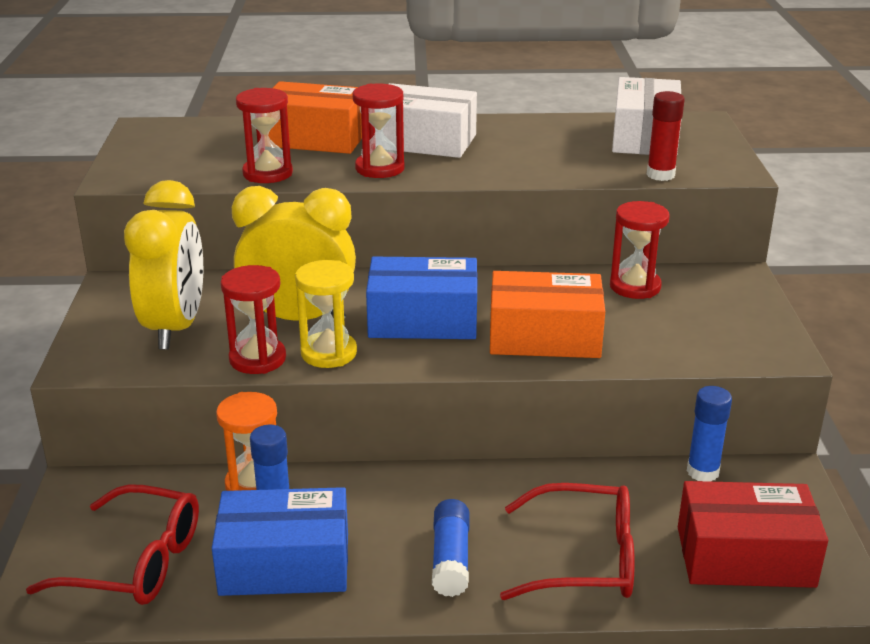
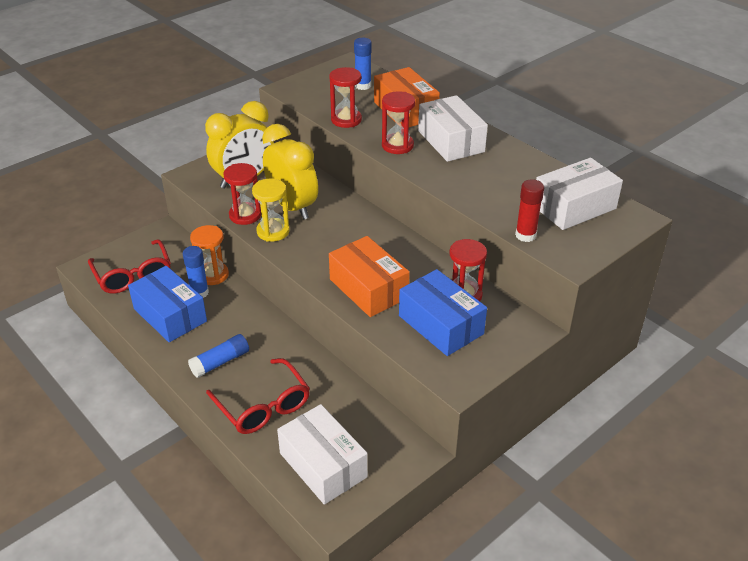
camera: 50 degrees right, 10 degrees up
blue box [366,257,478,339] -> blue box moved to [399,269,487,356]
red box [678,481,828,588] -> white box [277,404,368,505]
blue glue stick [687,386,732,482] -> blue glue stick moved to [354,38,372,90]

